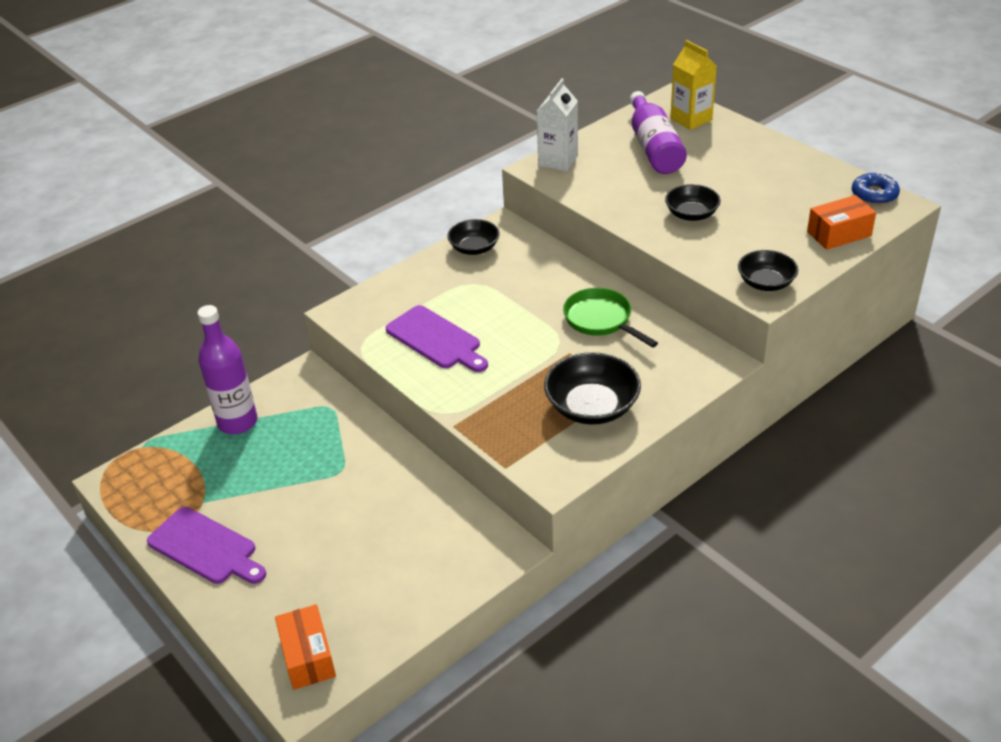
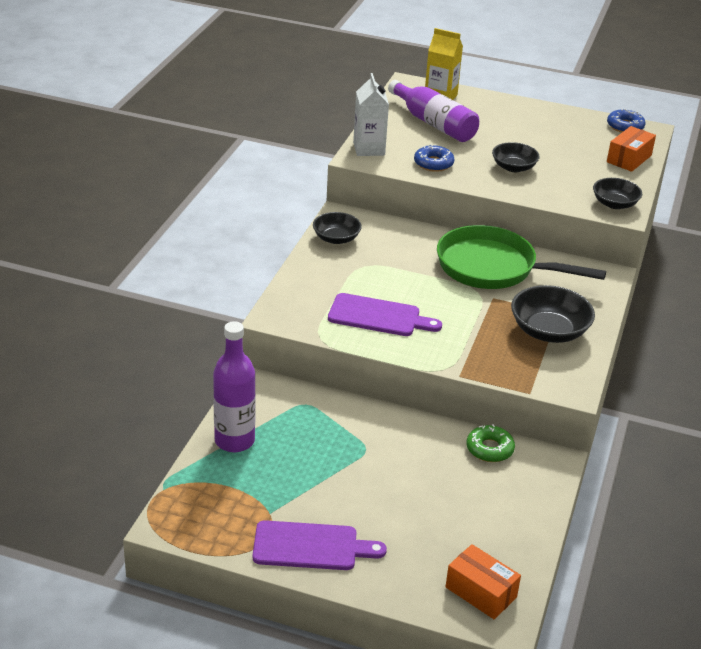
camera: 35 degrees left, 5 degrees down
green pan [563,288,658,348] -> green pan [437,225,606,289], size x1.65
none -> blue donut [414,144,454,172]
none -> green donut [466,424,515,462]

